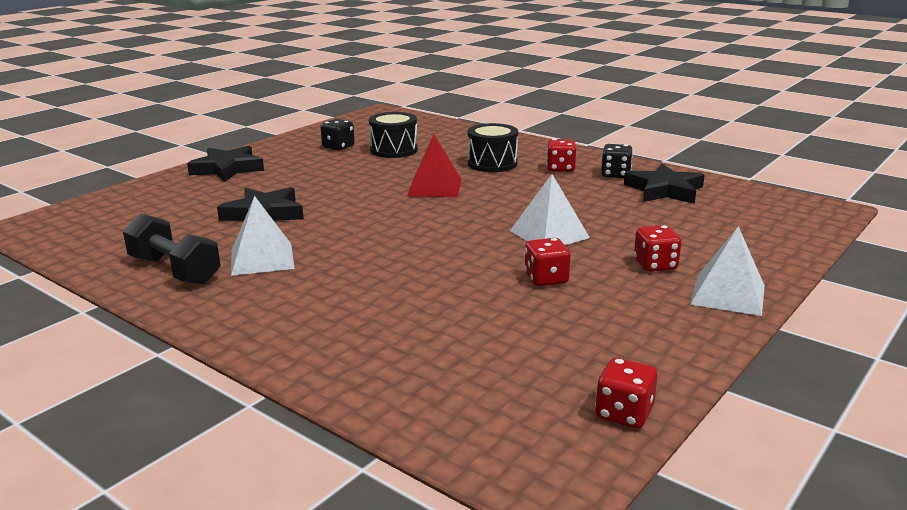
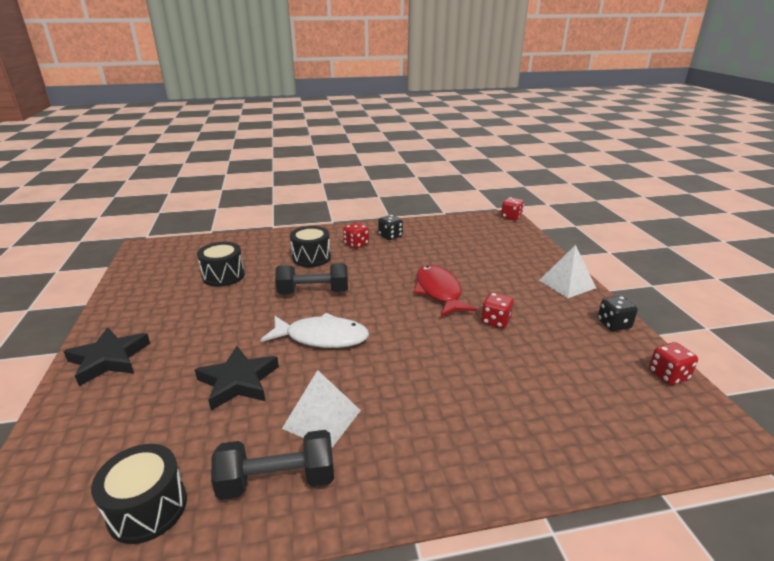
camera: 50 degrees left, 5 degrees up
black dice [320,119,355,151] -> black dice moved to [598,296,638,331]
red pyramid [407,134,462,197] -> black dumbbell [275,263,348,294]
white pyramid [510,174,590,245] -> red fish [414,265,477,317]
black star [624,164,705,204] -> none
red dice [634,225,681,272] -> red dice moved to [501,197,524,220]
none -> black drum [91,444,187,544]
none -> white fish [261,313,369,348]

